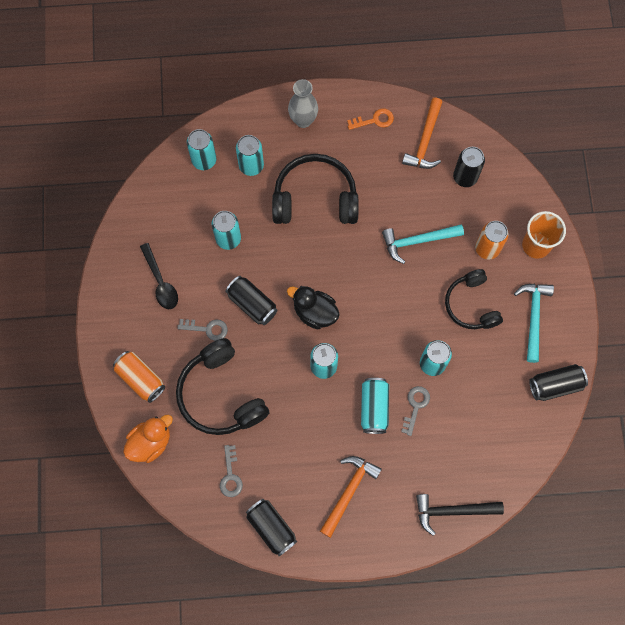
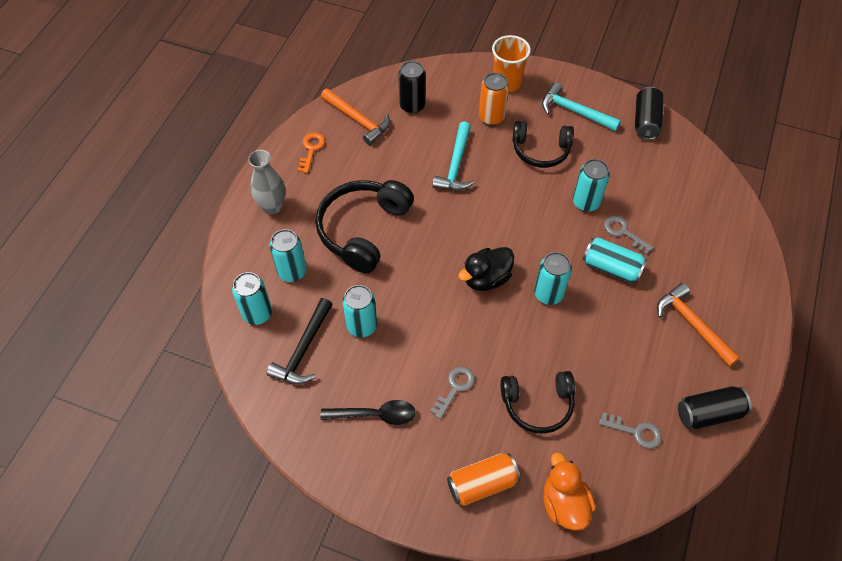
camera: 65 degrees left, 15 degrees down
black headphones [176,338,269,435] -> black headphones [501,371,575,434], size x0.66
black can [225,276,277,325] -> none
black hammer [416,494,504,536] -> black hammer moved to [266,298,333,384]

